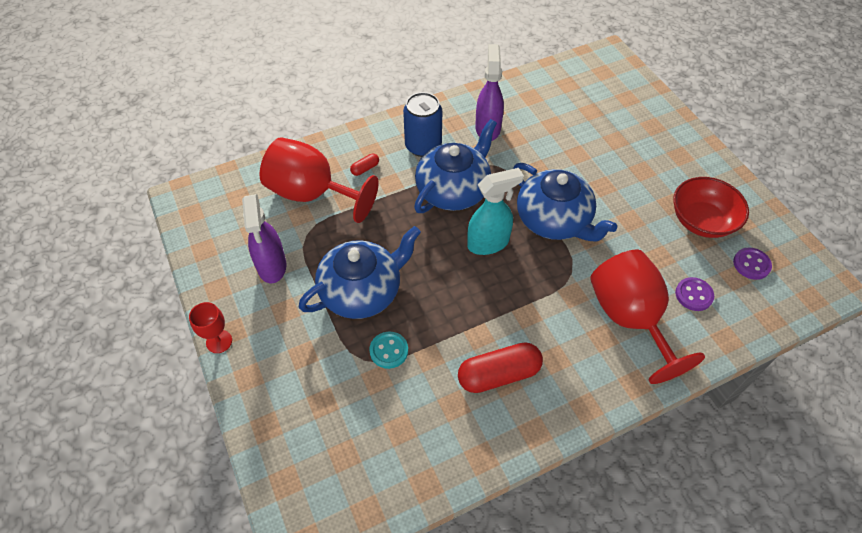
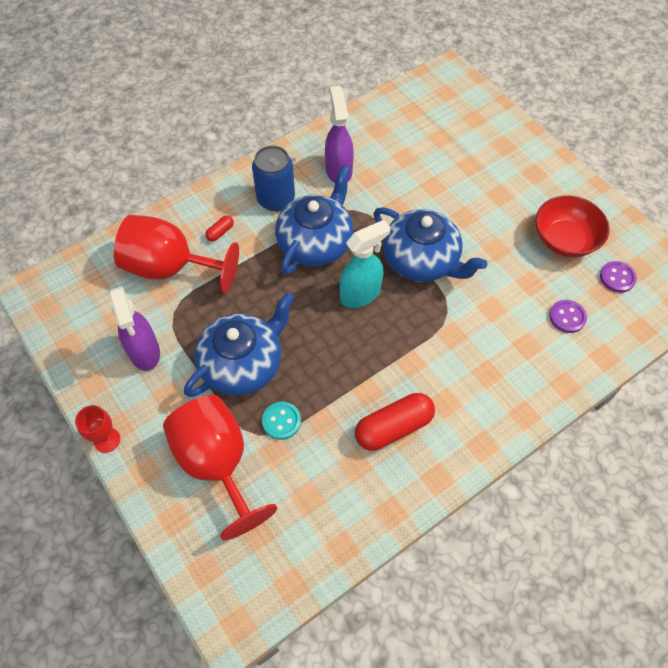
camera: 10 degrees left, 5 degrees up
red goblet [590,250,705,384] -> red goblet moved to [163,395,277,540]

